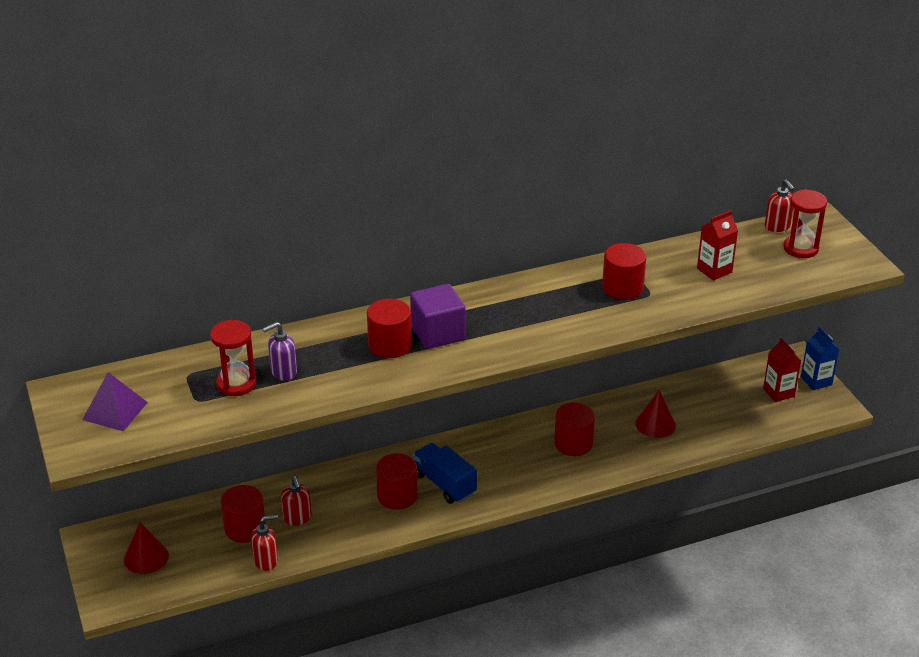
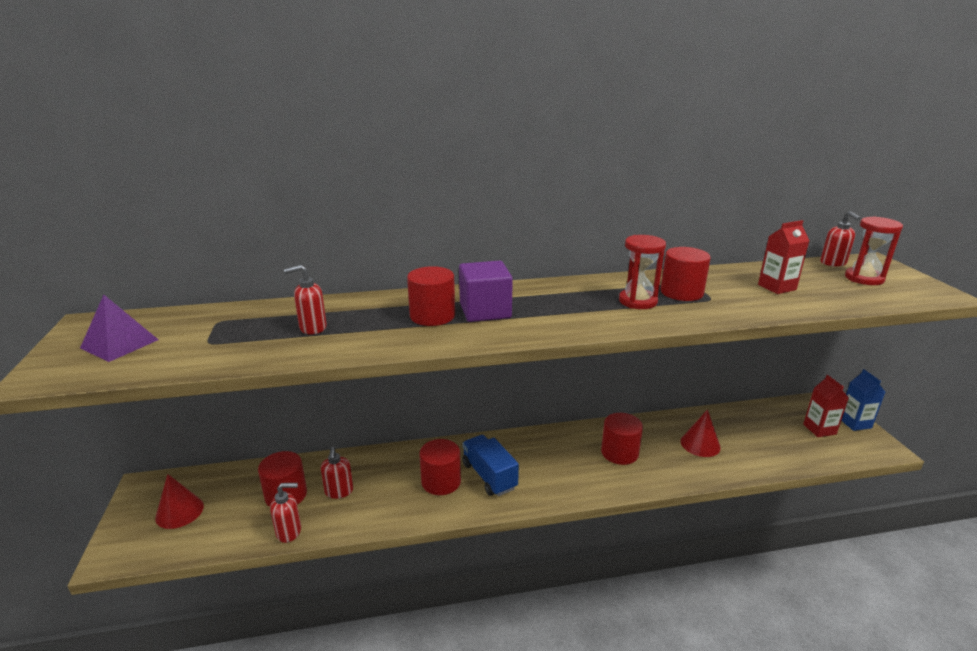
camera: 10 degrees right, 10 degrees down
red hourglass [210,320,256,396] -> red hourglass moved to [619,235,666,309]
purple soap dispenser [263,322,297,381] -> red soap dispenser [284,265,327,335]

